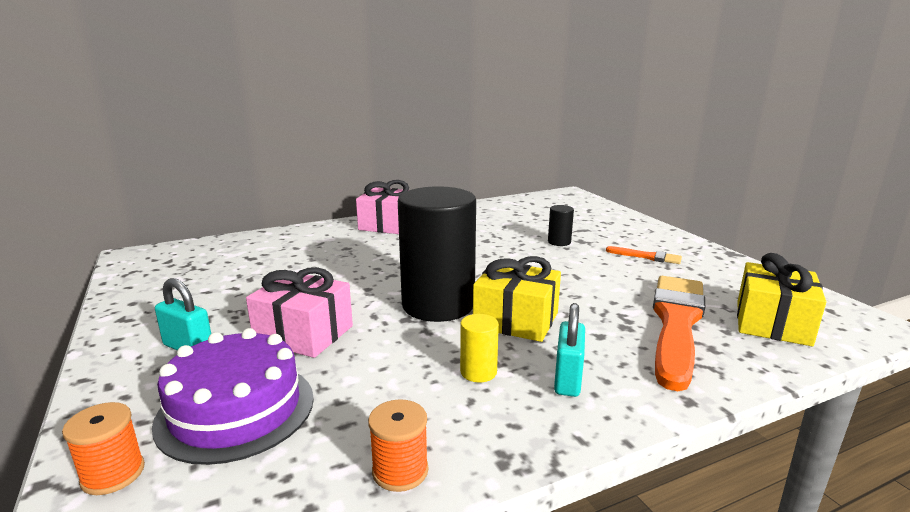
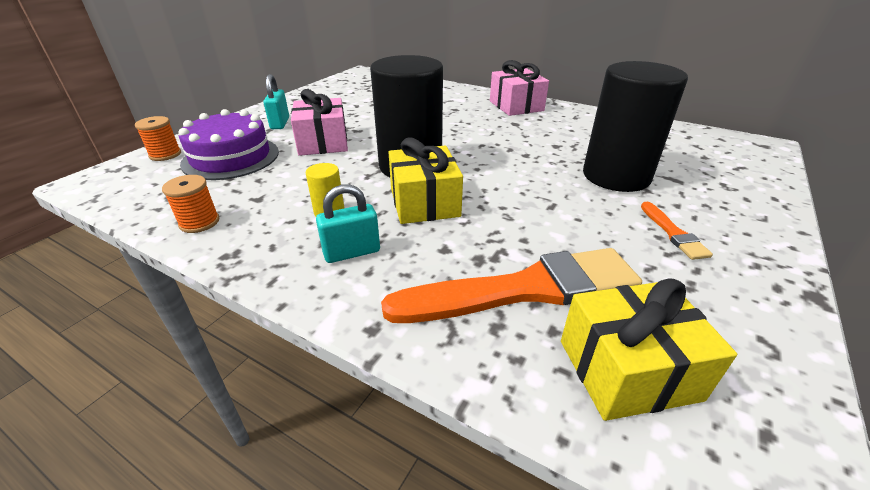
camera: 55 degrees right, 15 degrees up
black cylinder [548,205,574,246] -> black cylinder [583,61,688,192], size x2.45

